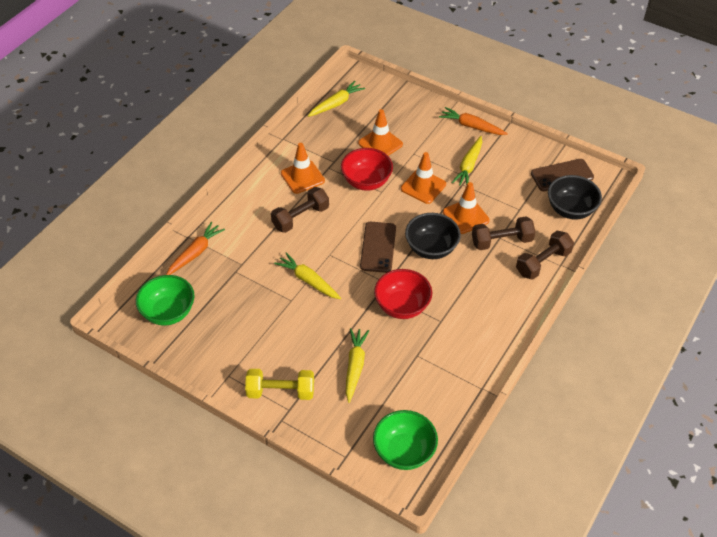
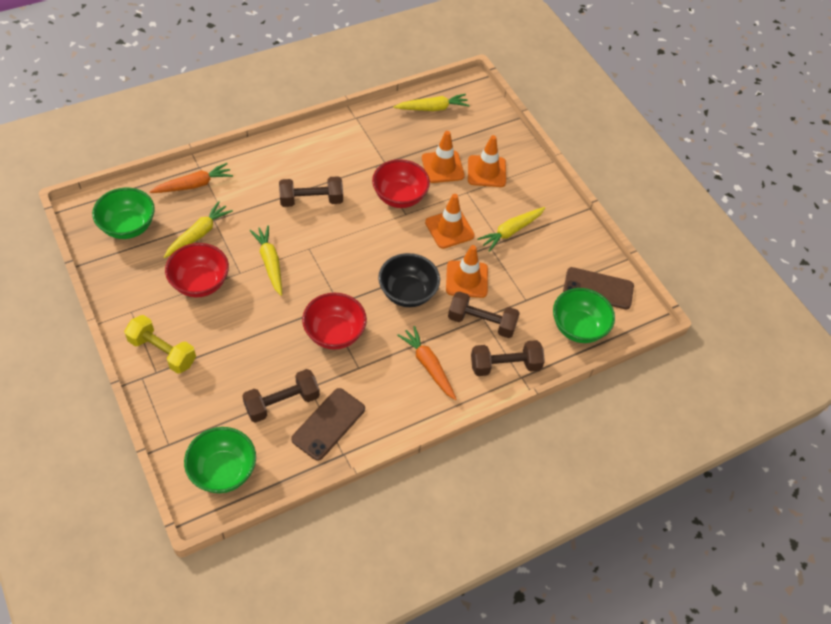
camera: 25 degrees right, 5 degrees up
orange traffic cone [281,143,325,194] -> orange traffic cone moved to [468,135,506,187]
yellow carrot [346,328,369,403] -> yellow carrot moved to [164,201,233,258]
brown phone [360,222,396,273] -> brown phone moved to [291,388,365,461]
orange carrot [439,107,508,135] -> orange carrot moved to [397,326,457,400]
black bowl [548,175,602,219] -> green bowl [553,288,615,343]
none -> red bowl [165,243,229,297]
none -> brown dumbbell [242,369,320,423]

